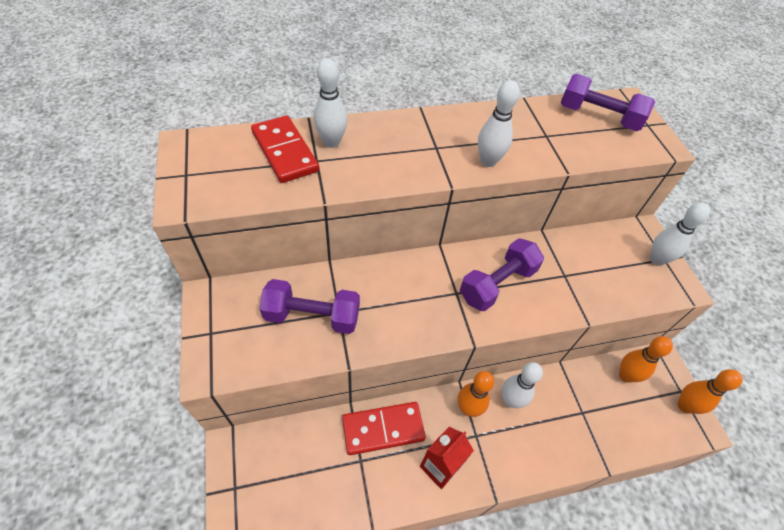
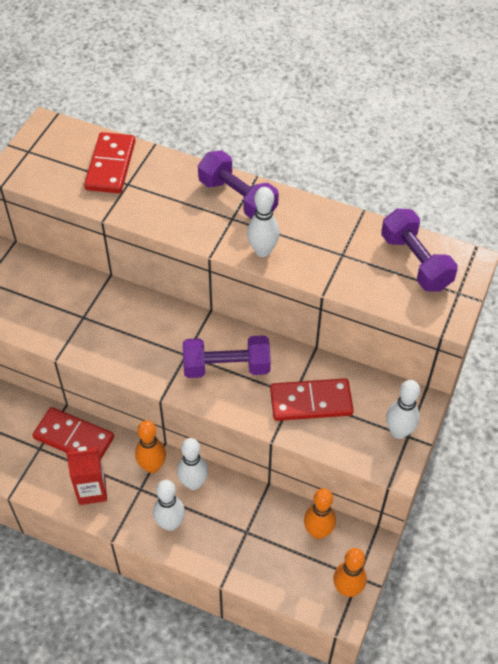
camera: 40 degrees right, 0 degrees up
purple dumbbell [259,279,360,334] -> purple dumbbell moved to [198,150,279,219]
white bowling pin [314,58,347,148] -> white bowling pin moved to [153,480,185,531]
none -> red domino [270,378,354,421]

